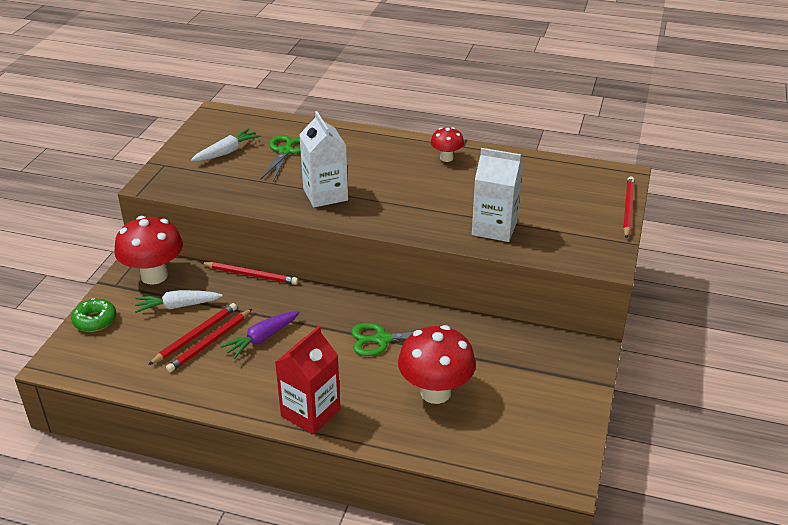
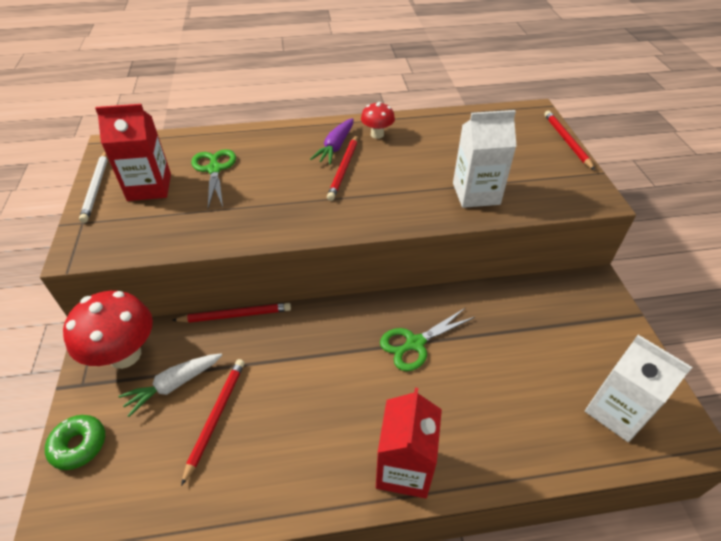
camera: 25 degrees left, 10 degrees up
red pencil [166,309,252,372] -> red pencil moved to [327,135,358,201]
white carrot [191,128,261,161] -> red carton [95,104,171,201]
purple carrot [220,311,300,359] -> purple carrot moved to [310,118,354,165]
white carton [299,111,348,207] -> white carton moved to [585,335,692,442]
red mushroom [398,325,476,404] -> none
none -> white pencil [79,152,108,223]

